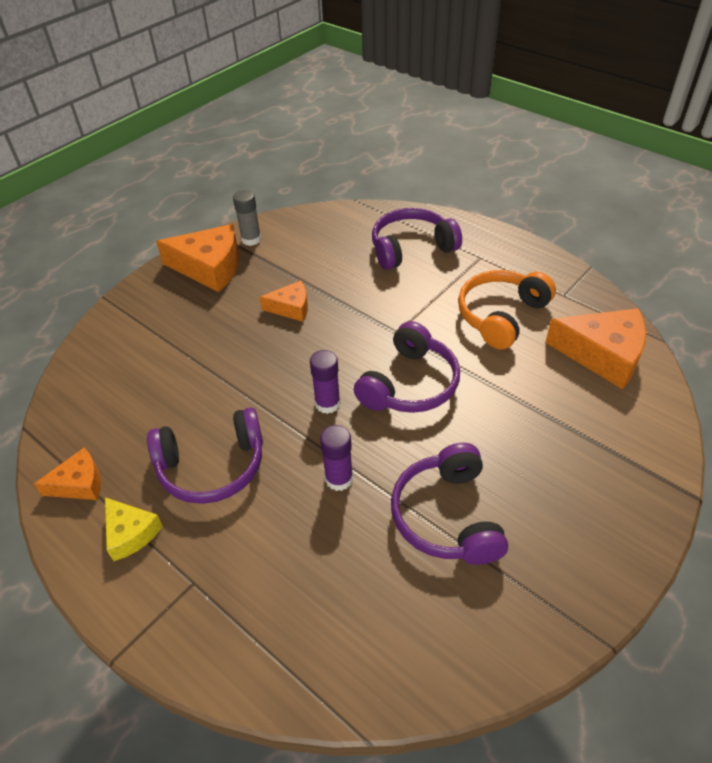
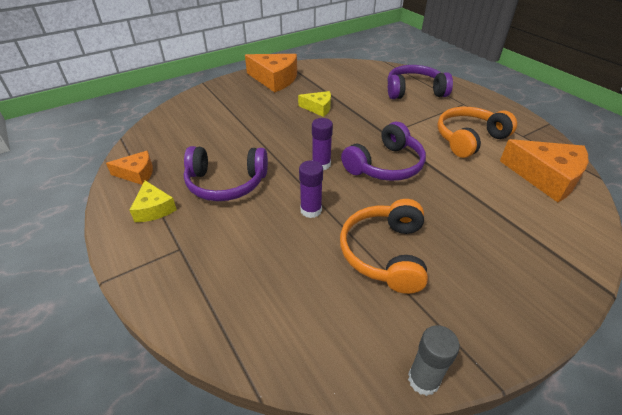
camera: 15 degrees right, 5 degrees down
grey glue stick [233,190,261,246] -> grey glue stick moved to [408,325,460,396]
orange cheese [259,280,308,322] -> yellow cheese [298,91,331,117]
purple headphones [391,443,508,565] -> orange headphones [340,199,428,294]

